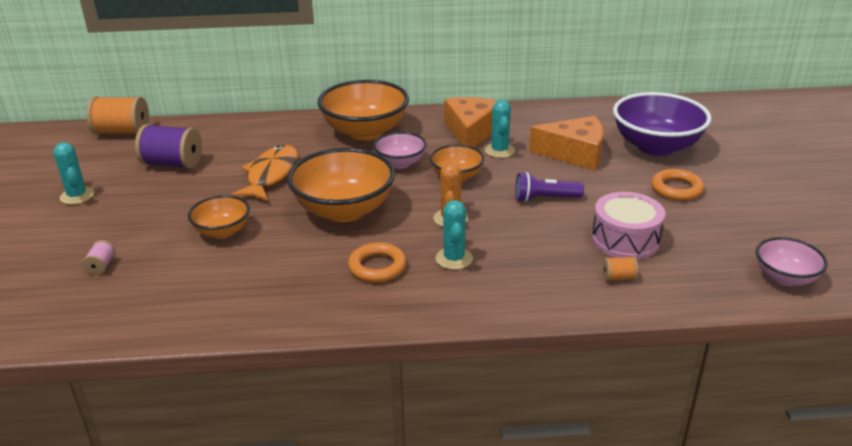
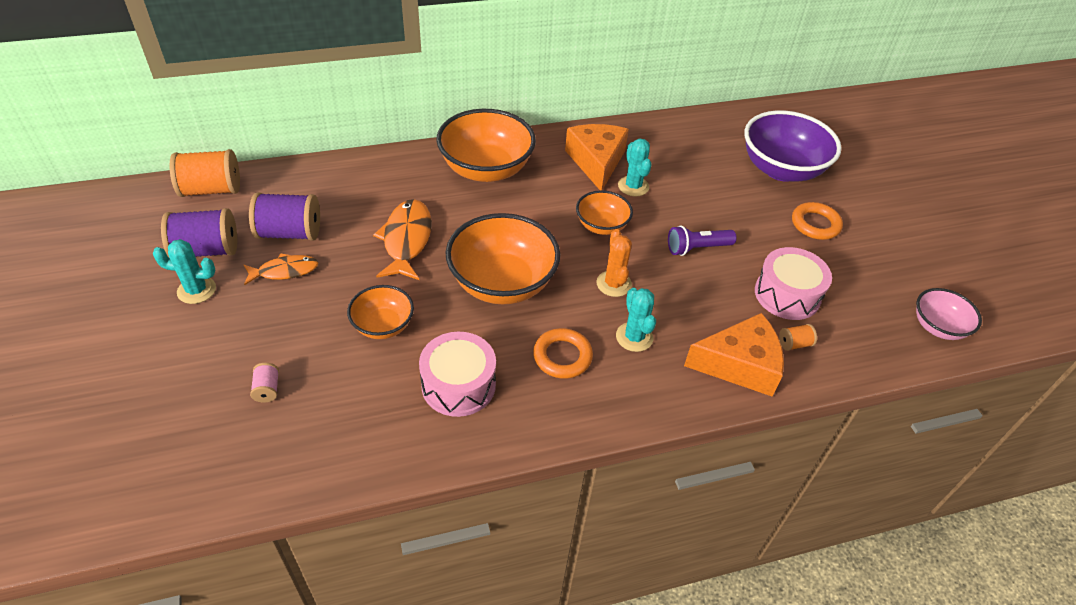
camera: 15 degrees left, 15 degrees up
turquoise cactus [53,142,94,205] -> turquoise cactus turned 45 degrees counterclockwise [153,239,216,304]
pink bowl [373,132,427,168] -> none
orange cheese [529,116,604,170] -> orange cheese moved to [684,313,784,396]
none -> purple spool [161,208,237,257]
none -> orange fish [244,253,319,285]
none -> pink drum [419,332,496,417]

